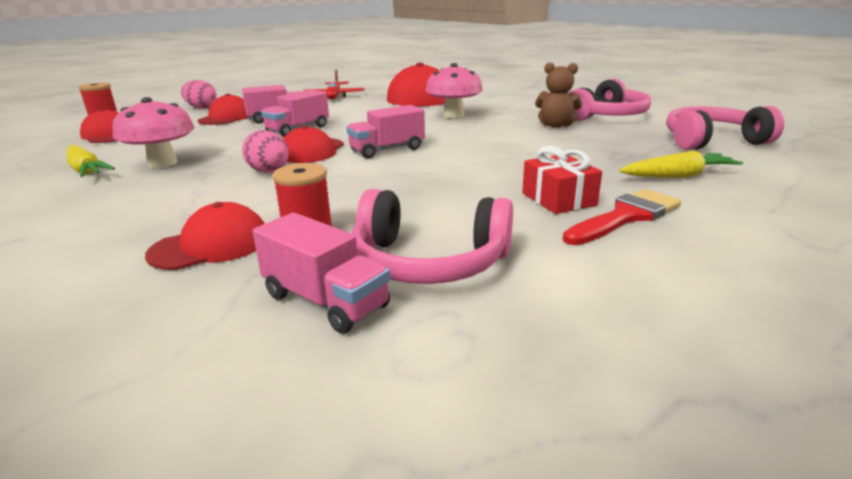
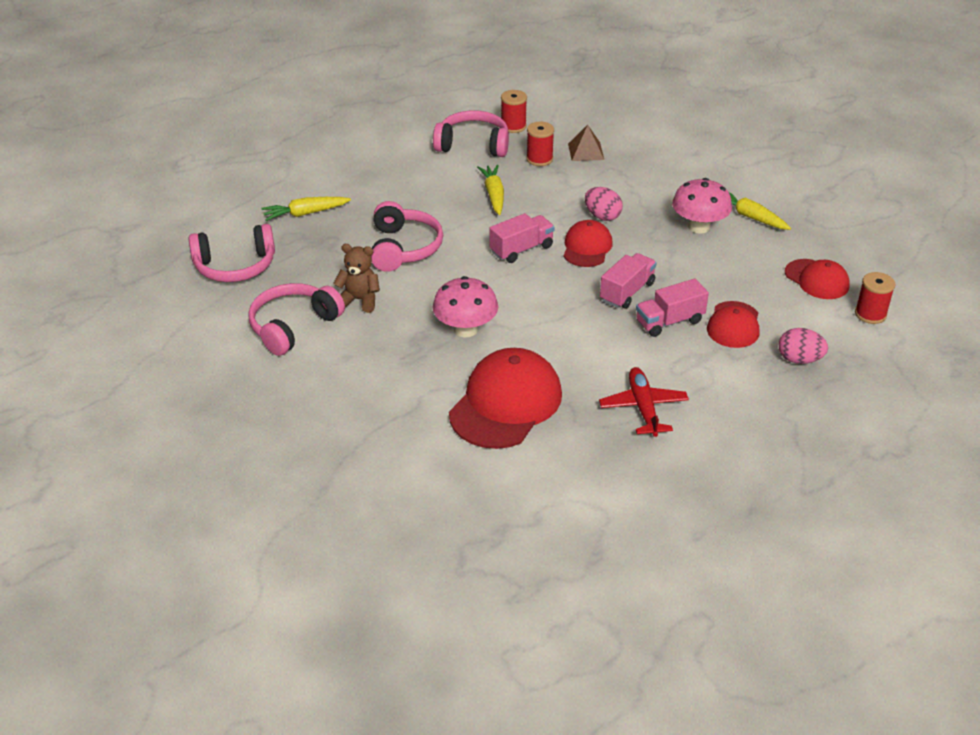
camera: 175 degrees right, 15 degrees up
red cap [145,202,265,270] -> brown pyramid [568,125,604,161]
pink truck [253,213,390,334] -> red spool [501,90,527,133]
red gift [522,146,602,214] -> none
red brush [563,189,681,245] -> none
none -> pink headphones [371,201,443,272]
none -> yellow carrot [477,165,504,215]

